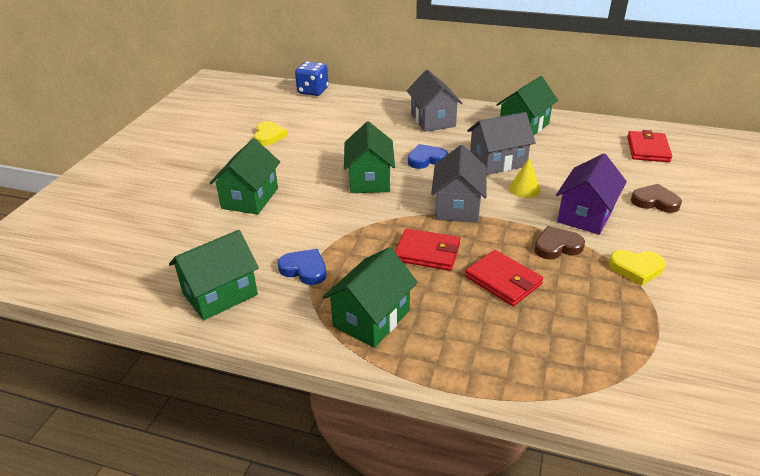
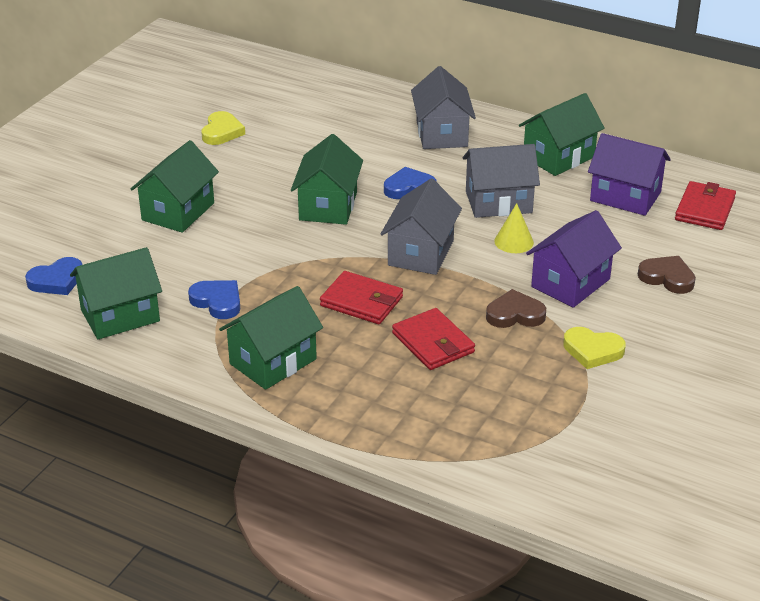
camera: 10 degrees right, 0 degrees up
blue dice [295,61,329,96] -> none
none -> blue heart [25,257,82,295]
none -> purple house [588,133,671,216]

